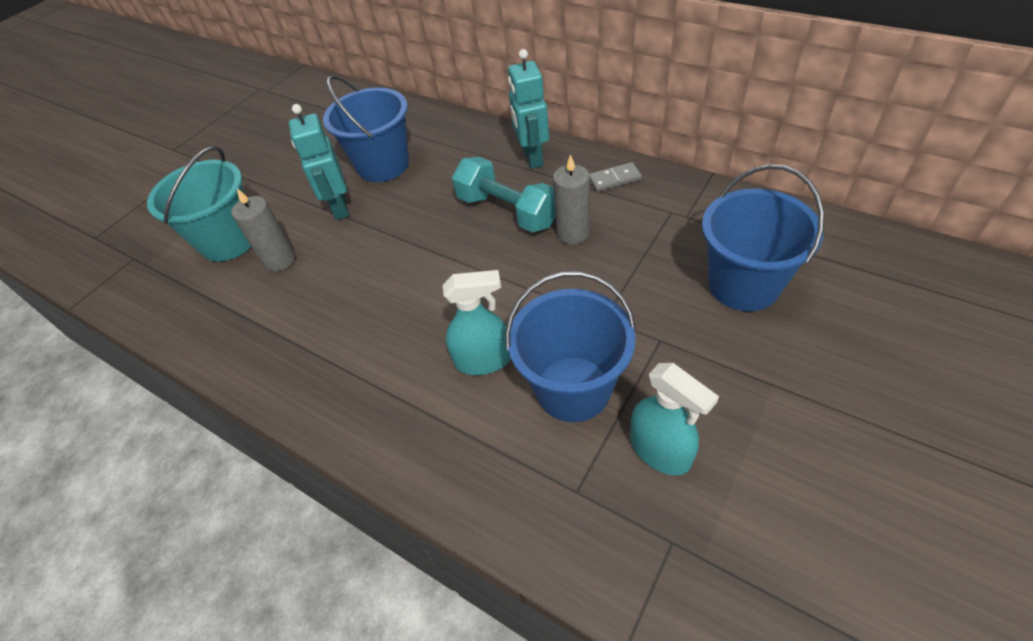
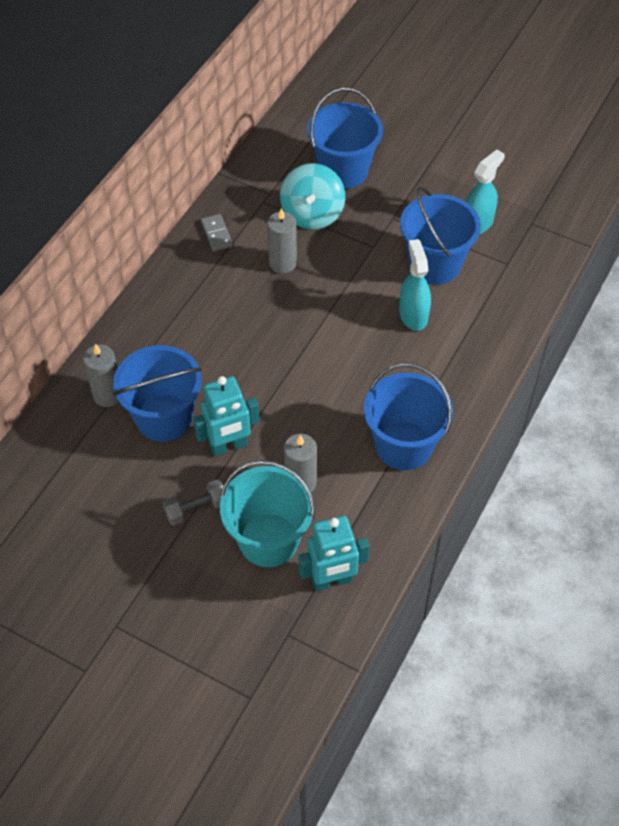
camera: 100 degrees left, 5 degrees up
turquoise dumbbell [452,157,555,232] -> none
turquoise robot [508,49,549,169] -> turquoise robot moved to [299,516,370,591]
none -> grey candle [83,344,119,407]
none -> grey dumbbell [162,480,223,526]
none -> turquoise spinning top [280,163,345,230]
none -> blue bucket [364,363,453,470]

